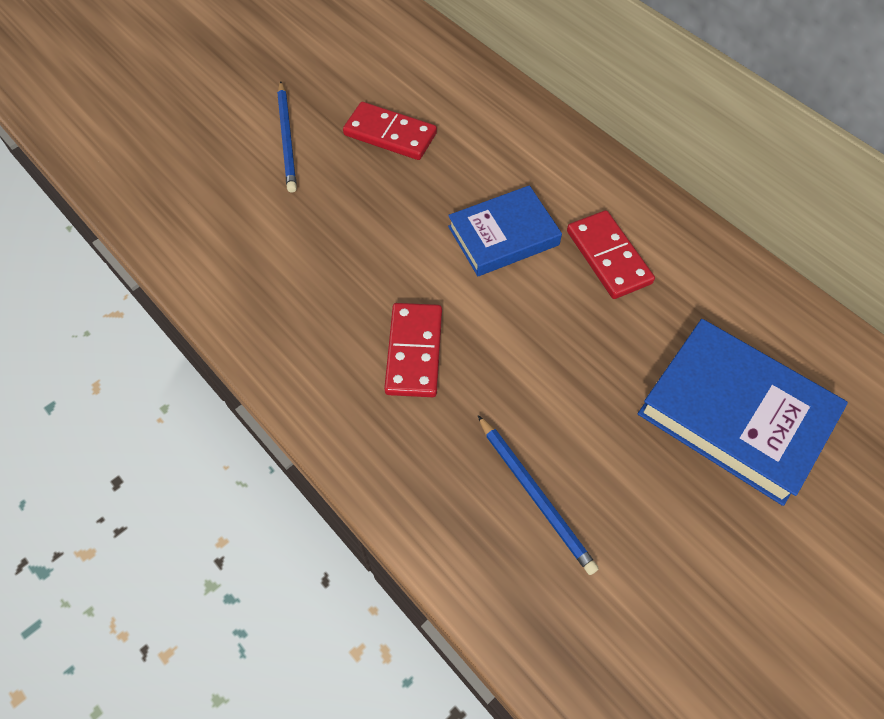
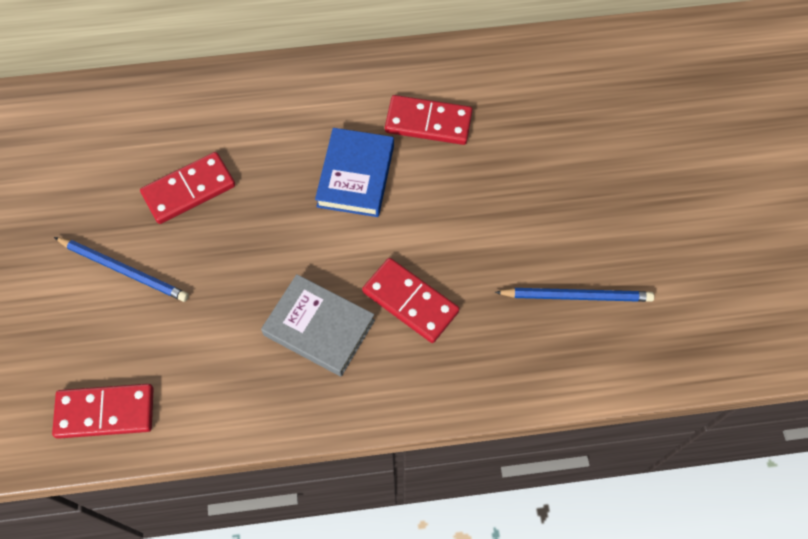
camera: 55 degrees left, 5 degrees up
blue book [638,319,848,506] -> none
none -> red domino [52,384,154,439]
none -> grey book [261,274,375,376]

